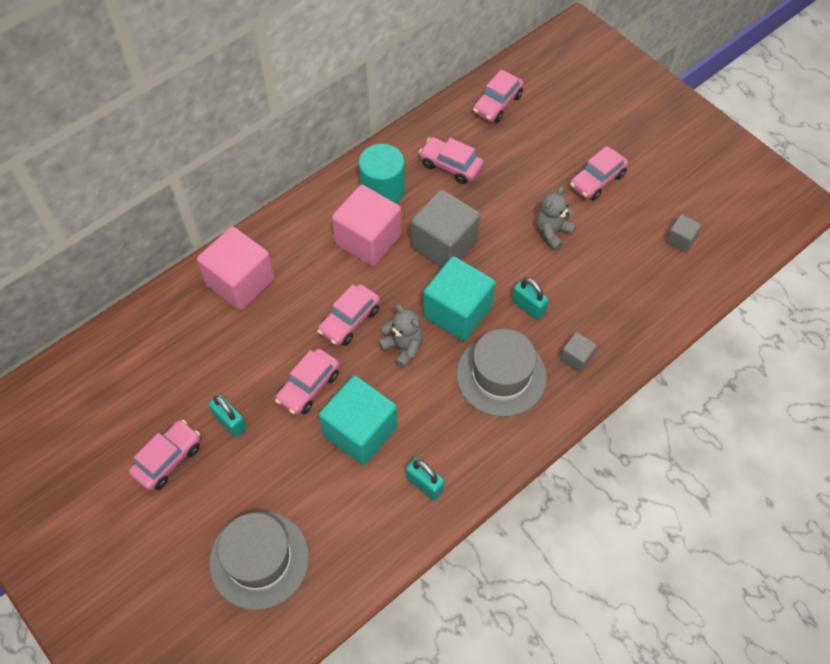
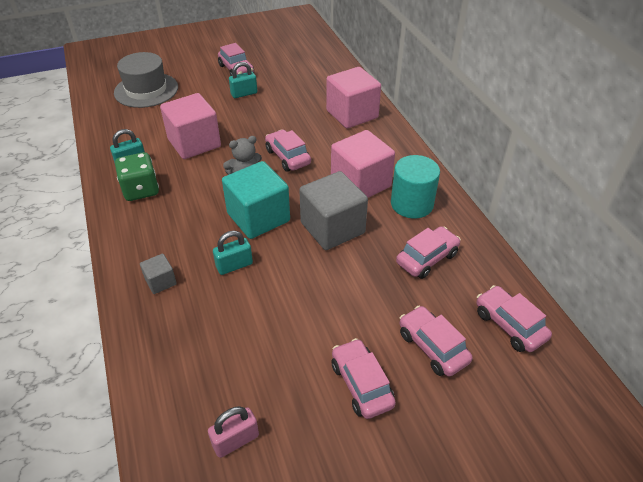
camera: 110 degrees right, 15 degrees down
pink car [275,349,340,415] -> pink car moved to [399,305,473,377]
turquoise cube [319,375,398,465] -> pink cube [160,93,221,159]
grey hat [456,329,547,417] -> none
grey teddy bear [536,187,576,250] -> none
grey cube [666,214,702,252] -> pink padlock [208,406,259,458]
none -> green dice [115,152,159,201]

